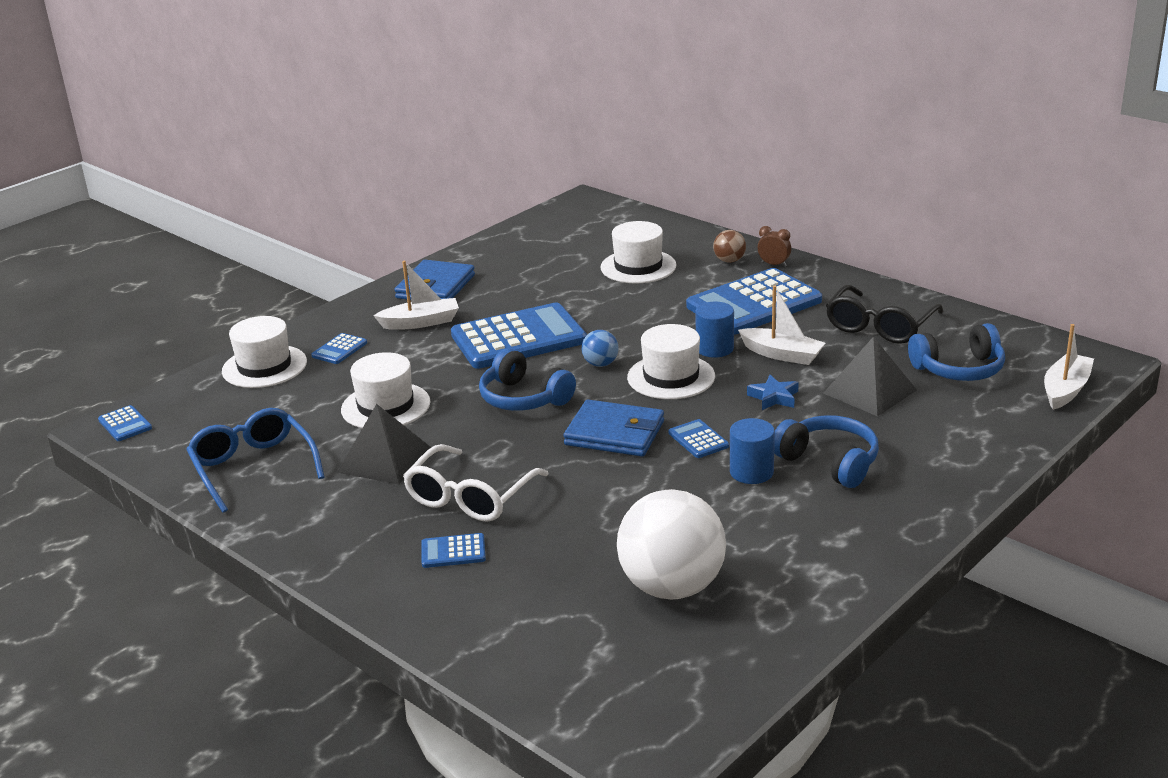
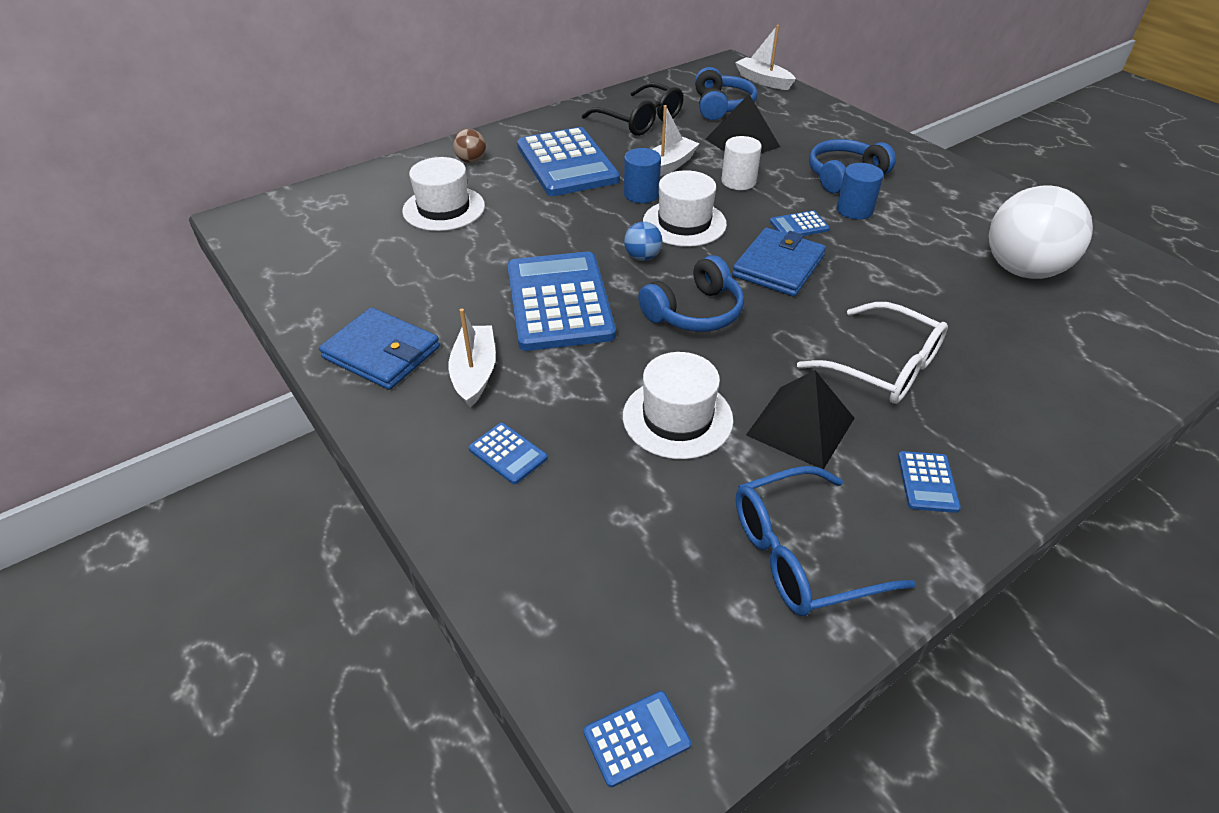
camera: 80 degrees left, 15 degrees up
white hat [222,316,307,388] -> none
blue calculator [421,533,486,568] -> blue calculator moved to [898,451,961,513]
blue star [747,375,799,410] -> white cylinder [721,136,762,190]
brown clock [758,226,791,267] -> none

